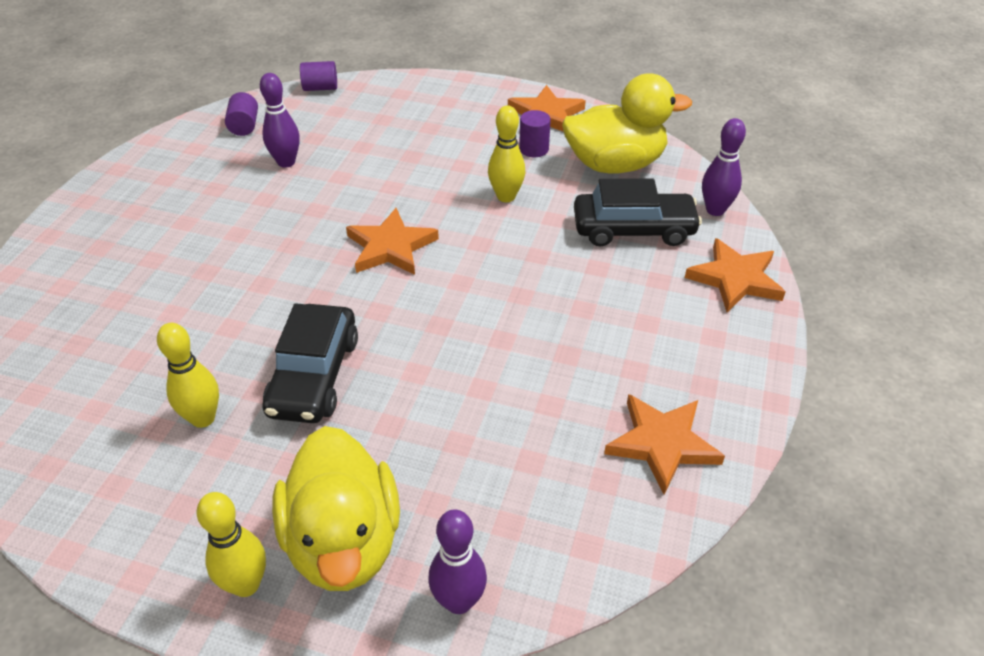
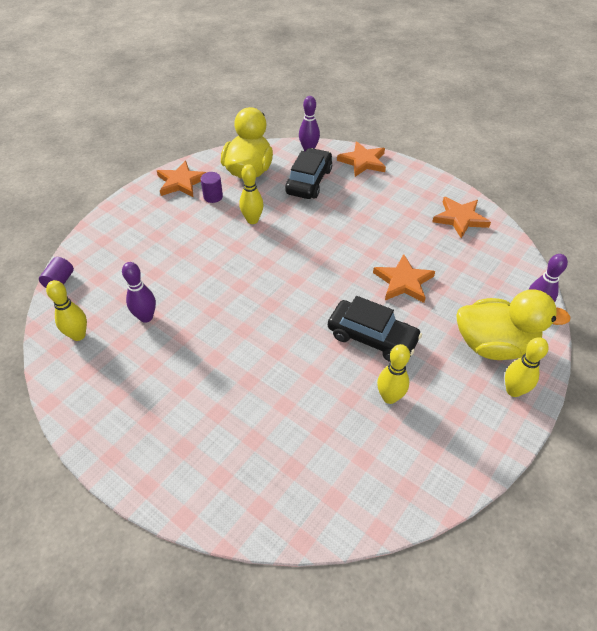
camera: 70 degrees left, 5 degrees up
purple cylinder [225,92,258,136] -> yellow bowling pin [46,280,87,341]
orange star [346,208,439,275] -> orange star moved to [373,254,435,303]

